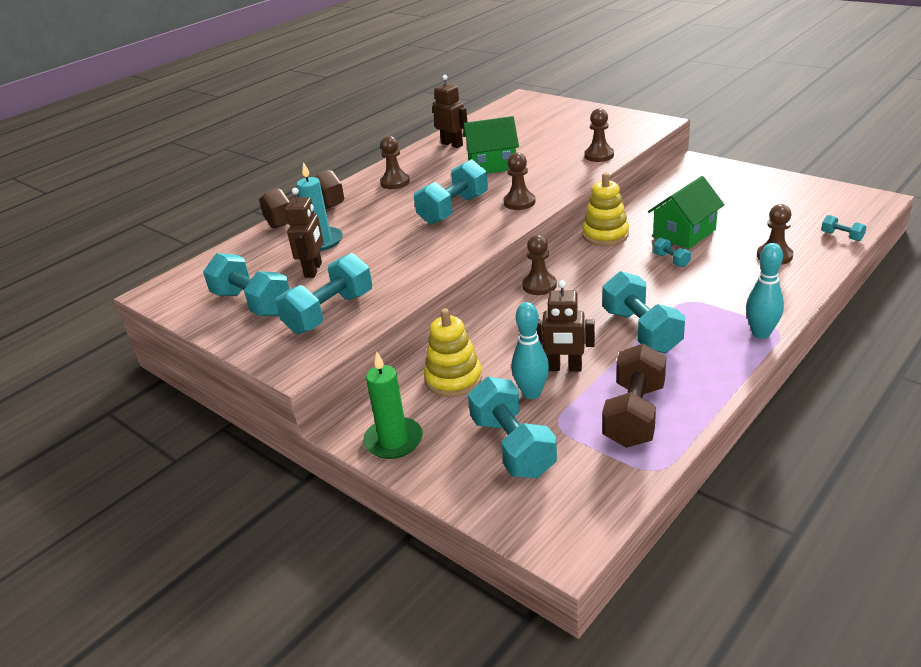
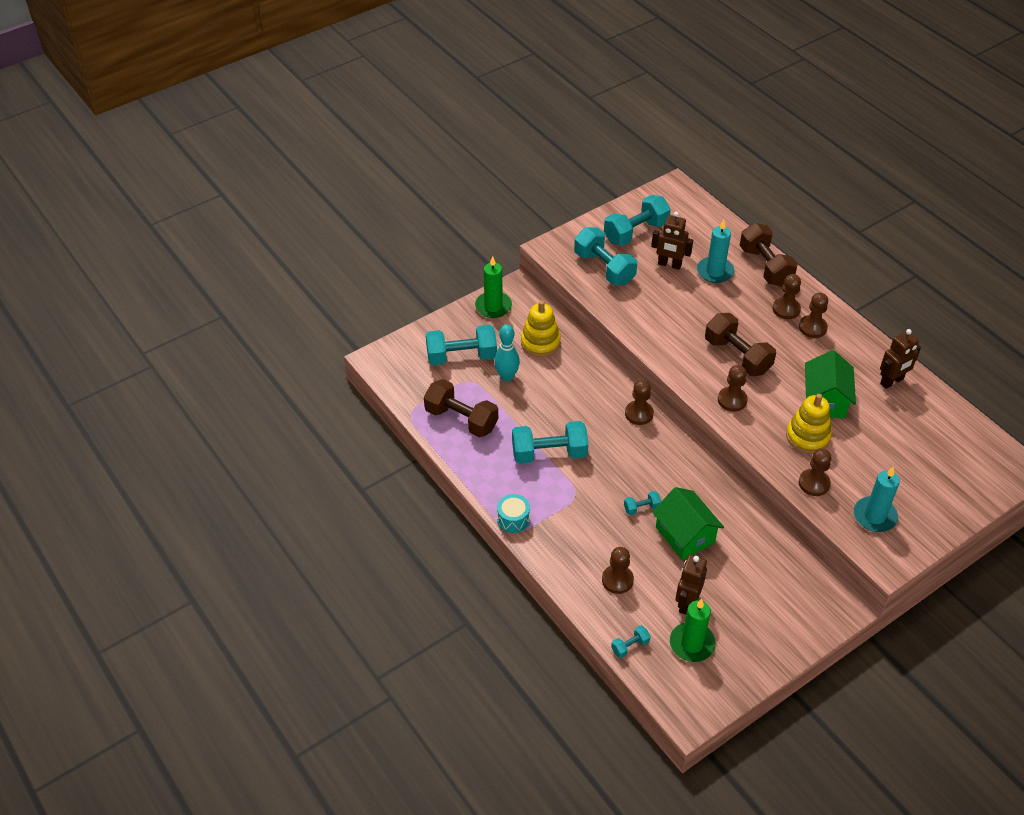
camera: 100 degrees right, 15 degrees up
turquoise dumbbell [414,159,488,225] -> brown dumbbell [705,313,776,376]
brown robot [537,280,595,372] -> brown robot moved to [675,555,707,615]
yellow stacking toy [582,173,629,246] -> yellow stacking toy moved to [786,394,832,454]
turquoise bowling pin [746,243,784,339] -> turquoise drum [497,494,530,533]
none -> green candle [670,599,716,662]
none -> brown pawn [773,274,801,319]
none -> turquoise candle [854,466,900,532]

